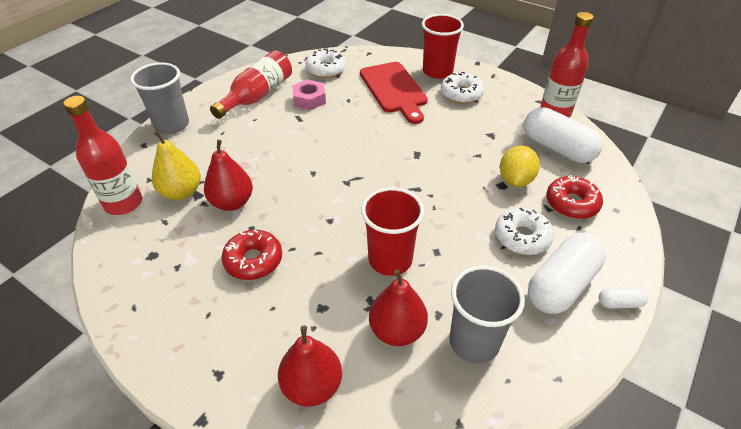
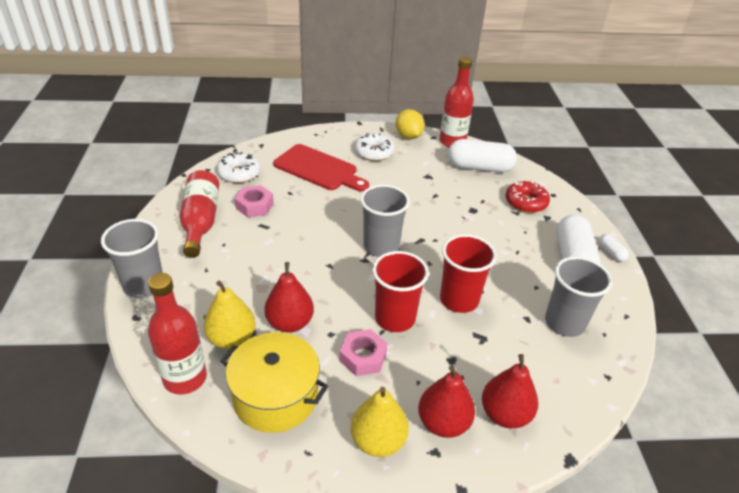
camera: 40 degrees left, 5 degrees down
red donut [221,229,282,280] -> pink nut [340,329,388,376]
red pear [369,269,428,346] -> red pear moved to [418,365,475,438]
red cup [422,14,464,79] -> red cup moved to [372,251,429,332]
white donut [495,207,554,255] -> none
yellow lemon [500,146,540,187] -> yellow lemon moved to [396,109,424,139]
white capsule [599,287,648,309] -> white capsule turned 75 degrees counterclockwise [599,234,629,262]
none -> yellow pot [220,332,328,433]
none -> yellow pear [351,387,409,457]
none -> grey cup [360,185,410,257]

